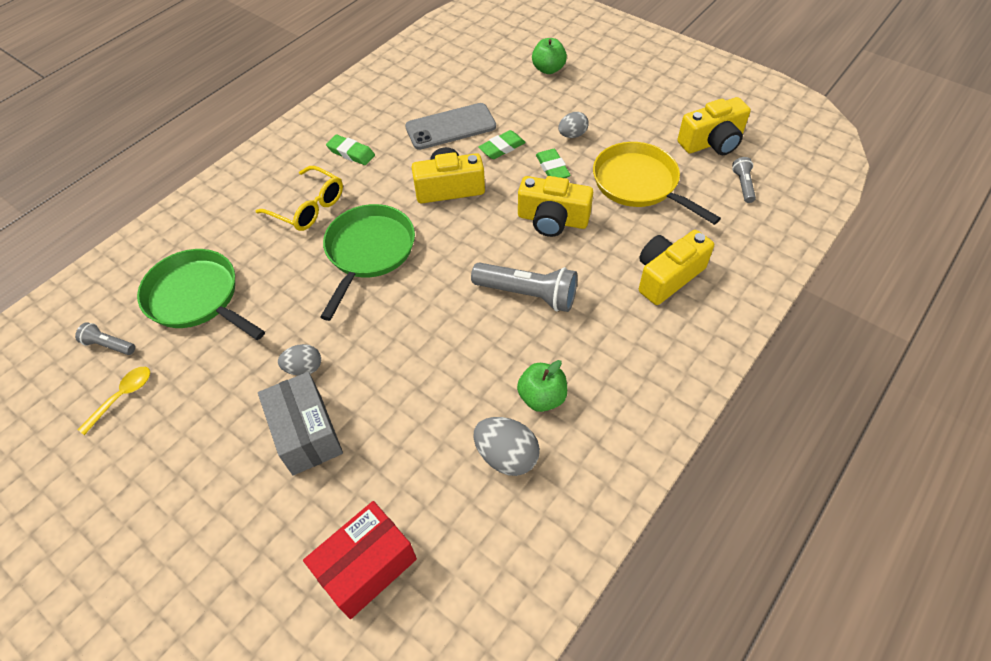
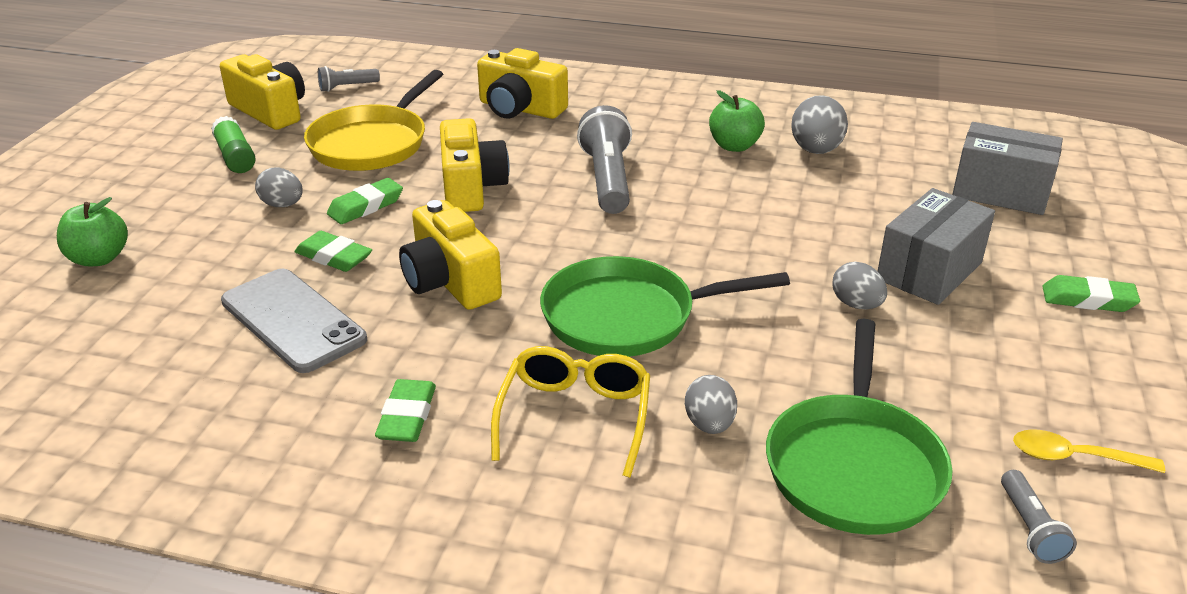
camera: 115 degrees left, 20 degrees down
red box [303,501,417,619] -> grey box [952,122,1063,215]
none -> green glue stick [211,116,256,173]
none -> grey egg [685,375,737,434]
none -> green eraser [1042,275,1140,312]

